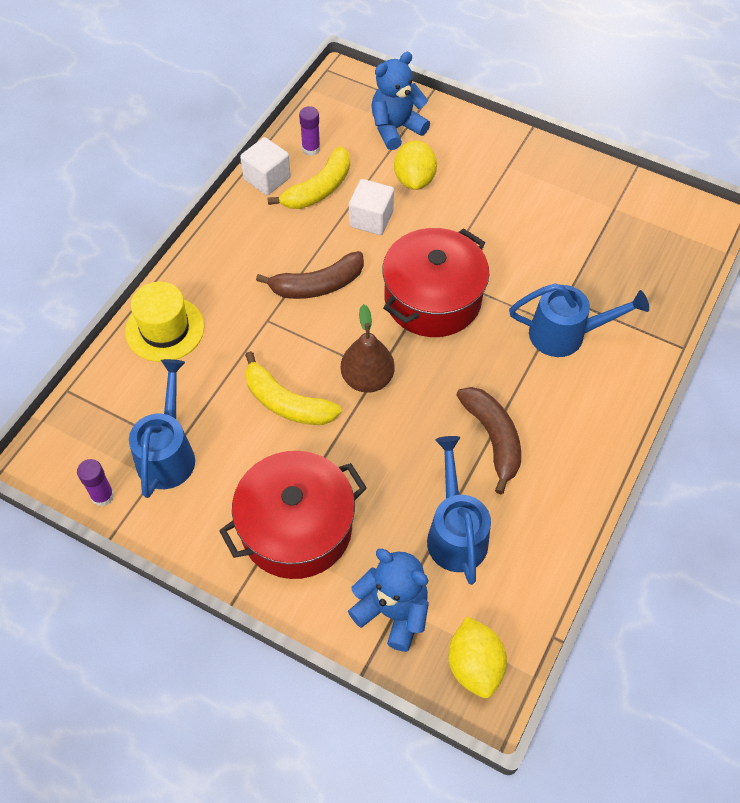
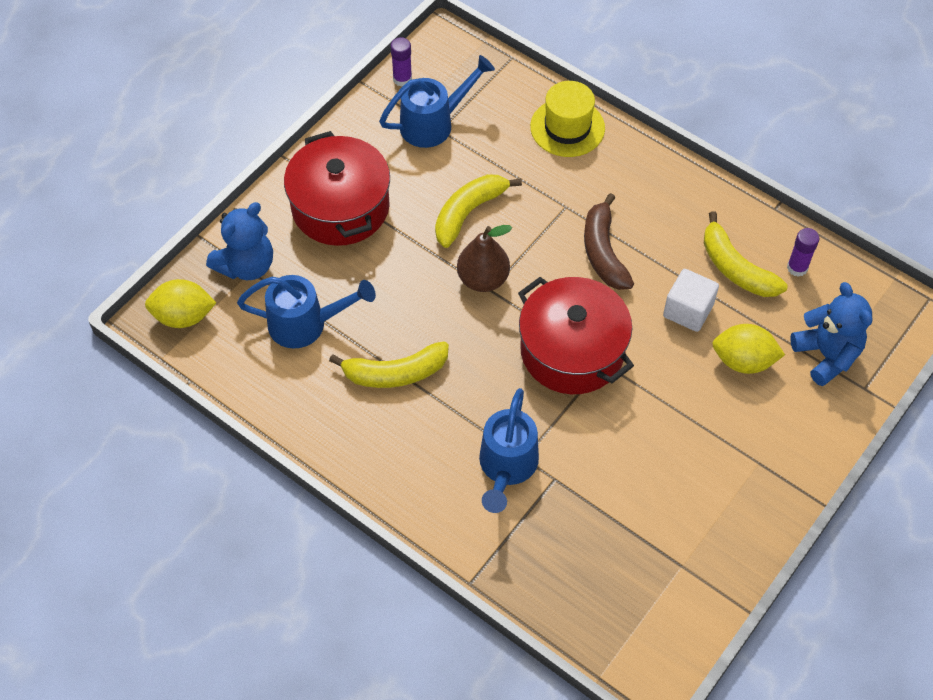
camera: 100 degrees right, 0 degrees up
blue watering can [129,359,195,498] -> blue watering can turned 45 degrees counterclockwise [379,55,495,148]
white cube [240,137,291,195] -> none
brown banana [457,387,521,494] -> yellow banana [329,341,449,388]

